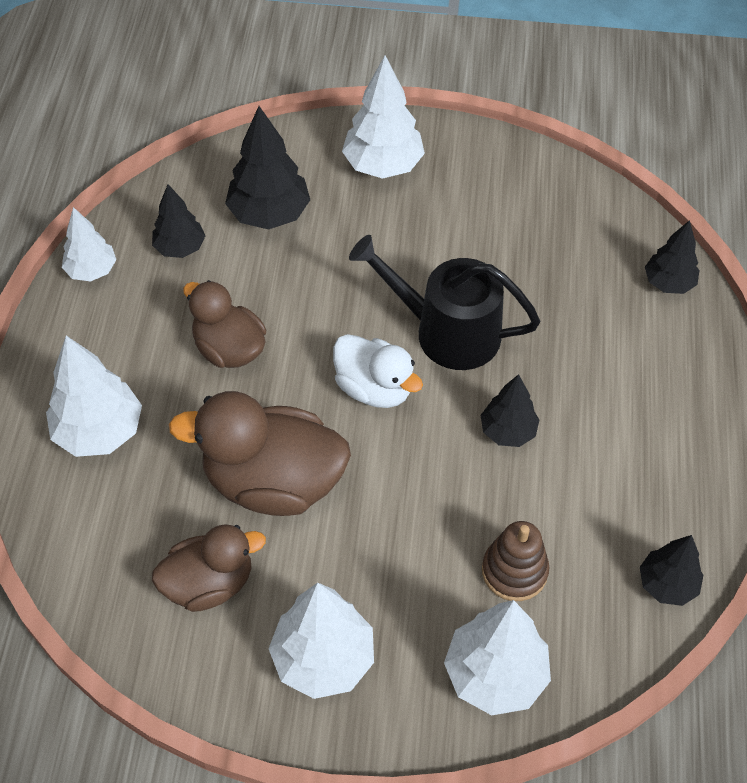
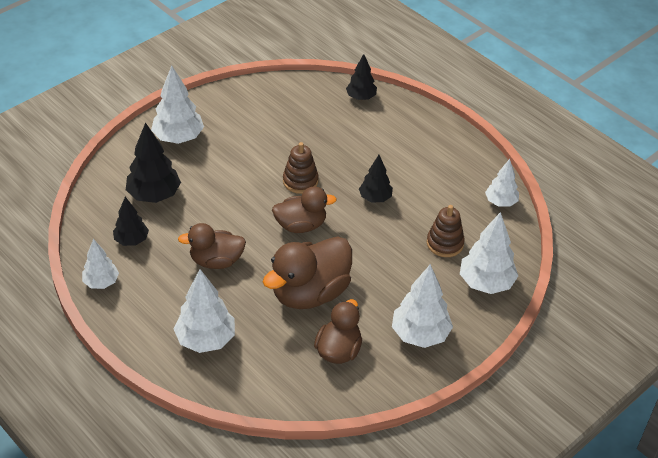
camera: 50 degrees left, 10 degrees down
white duck [333,334,423,408] -> brown duck [272,187,337,233]
black watering can [349,235,540,370] -> brown stacking toy [283,142,319,194]
black tree [640,535,703,606] -> white tree [485,159,519,207]

